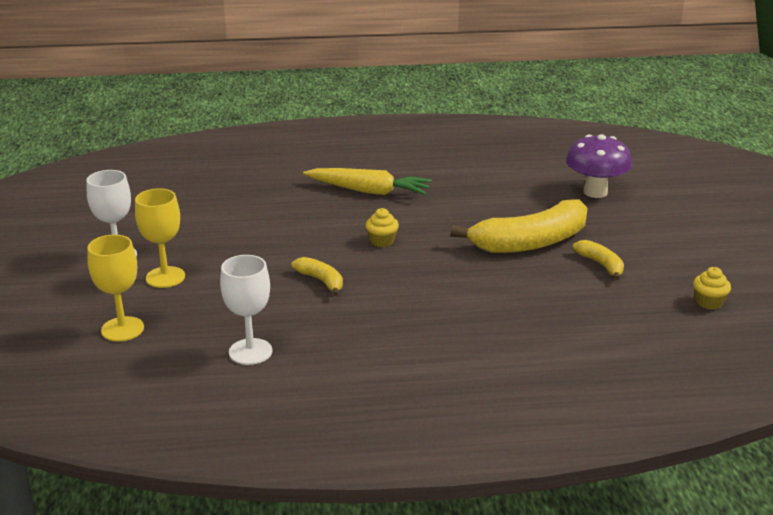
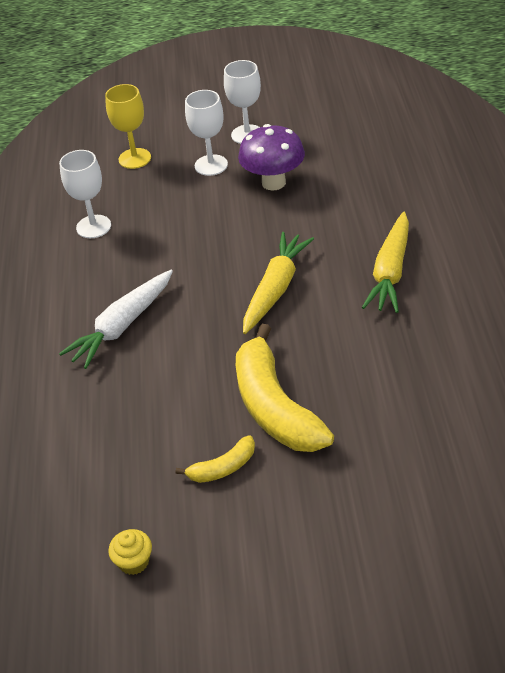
camera: 95 degrees right, 15 degrees up
yellow goblet [135,188,185,288] -> white goblet [185,90,228,176]
yellow banana [291,257,343,296] -> none
yellow cupcake [366,208,399,247] -> yellow carrot [243,232,314,334]
purple mushroom [566,134,632,198] -> purple mushroom moved to [238,124,305,190]
none -> white carrot [59,270,173,369]

